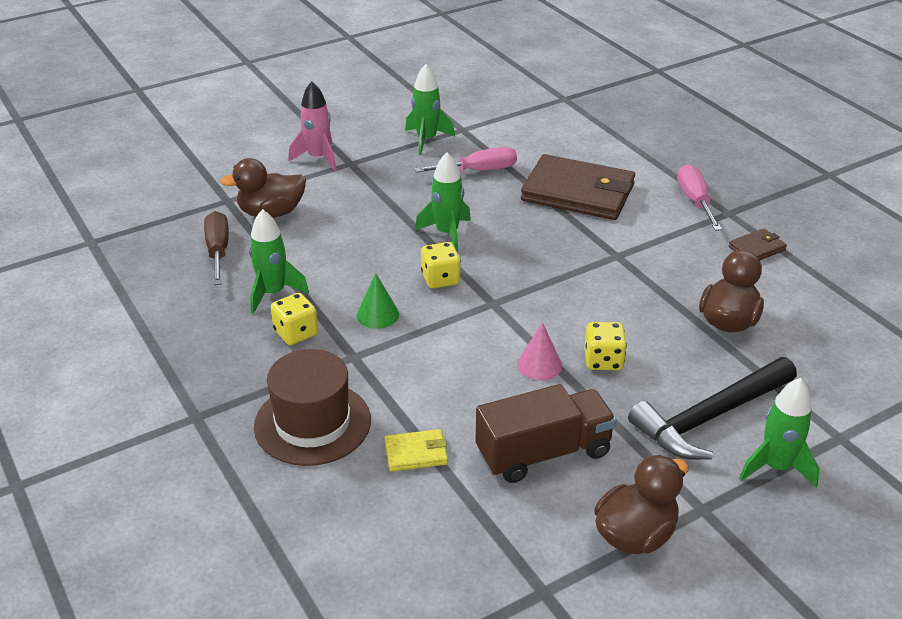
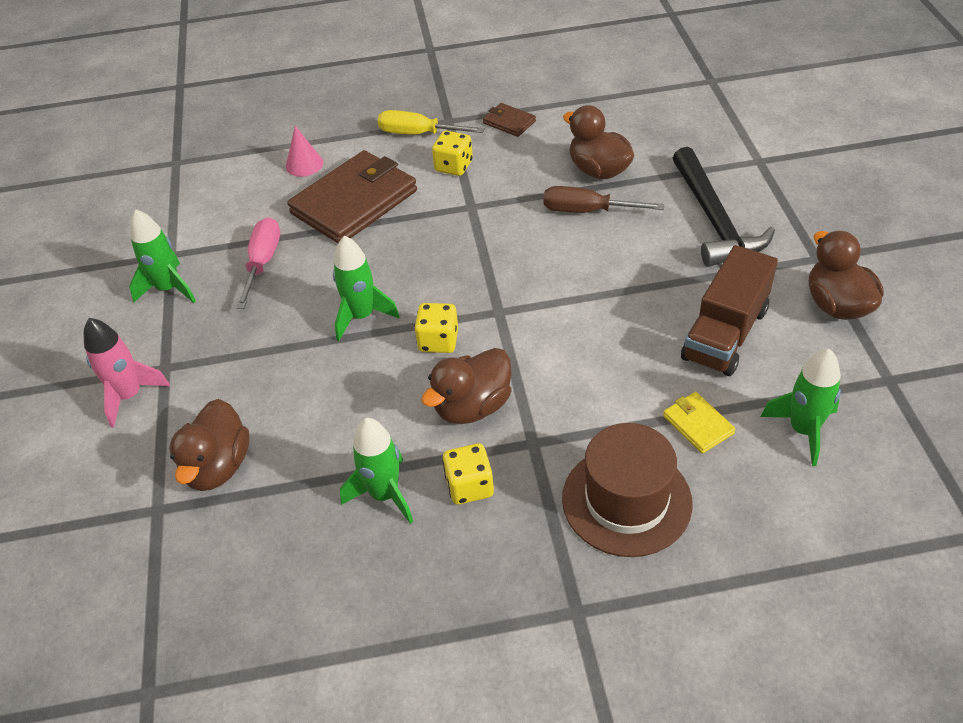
camera: 65 degrees left, 10 degrees up
brown screwdriver [204,211,229,285] -> brown screwdriver moved to [543,186,664,213]
green cone [357,273,399,329] -> brown duck [421,348,512,424]
yellow wallet [385,429,448,472] -> yellow wallet turned 45 degrees counterclockwise [663,392,736,454]
brown truck [475,384,616,483] -> brown truck turned 150 degrees counterclockwise [681,245,778,376]
pink cone [517,322,562,380] -> pink cone moved to [286,126,323,177]
yellow dice [585,322,627,370] -> yellow dice moved to [432,131,473,176]
pink screwdriver [677,164,722,231] -> yellow screwdriver [378,110,484,134]
brown wallet [728,228,787,260] -> brown wallet turned 45 degrees counterclockwise [483,103,536,137]
green rocket [739,378,820,488] -> green rocket moved to [761,349,841,466]

